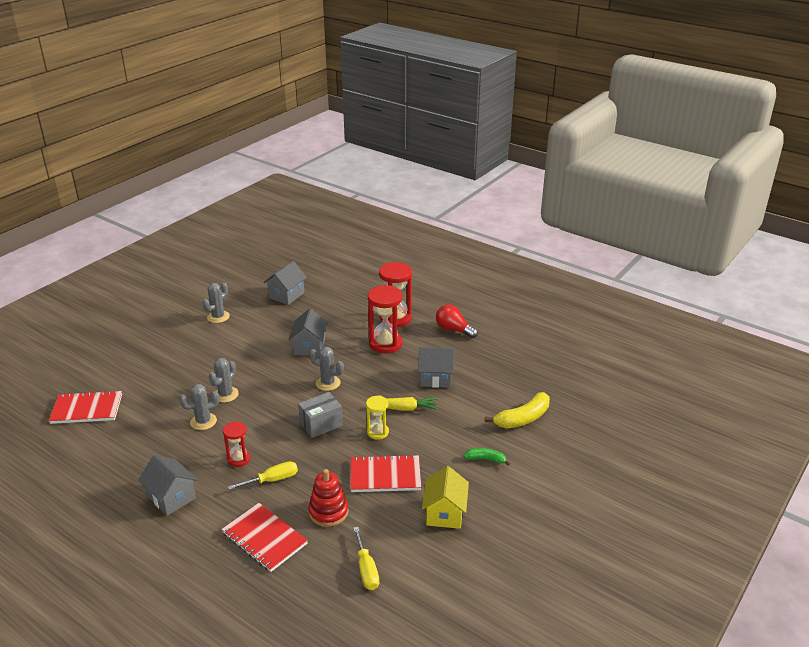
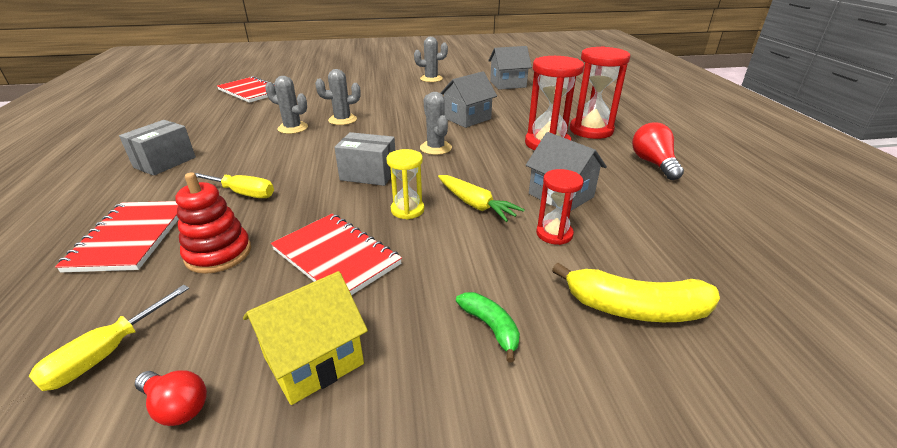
camera: 45 degrees right, 0 degrees up
grey house [138,455,198,516] -> grey box [119,120,196,176]
red hourglass [223,421,251,467] -> red hourglass moved to [536,169,584,245]
none -> red light bulb [135,370,207,426]

